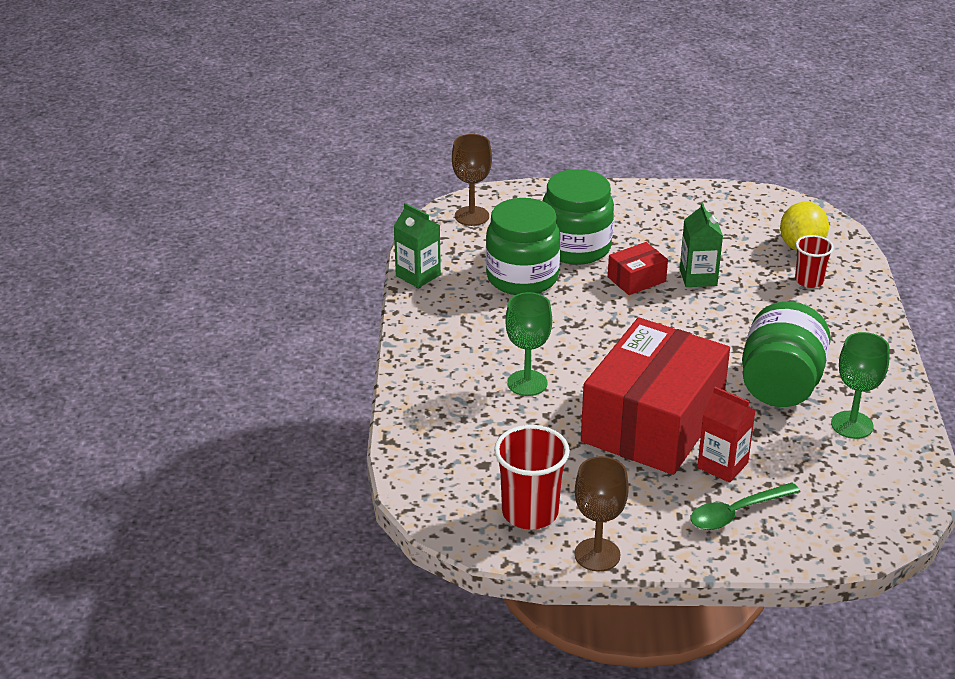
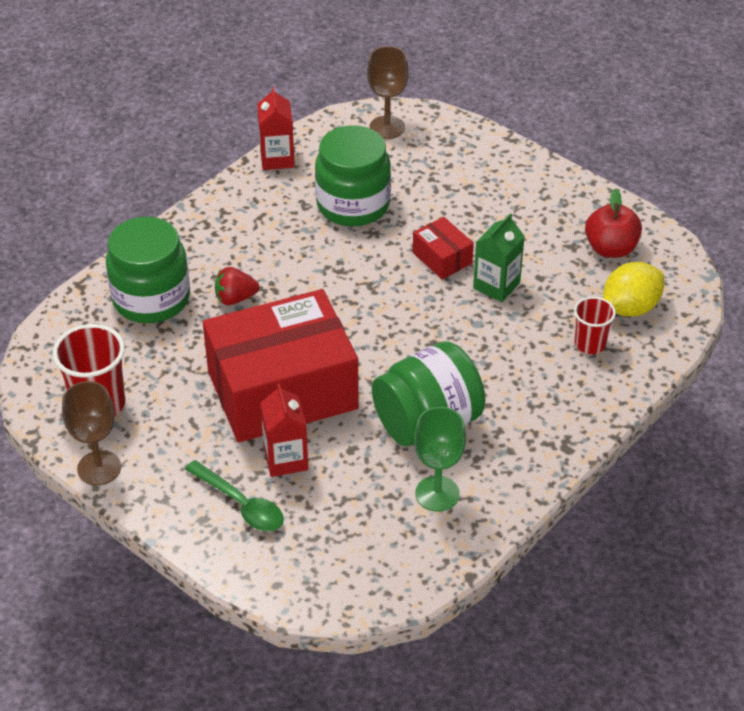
camera: 40 degrees right, 10 degrees up
green carton [394,203,441,288] -> red carton [257,87,295,170]
green goblet [505,292,552,396] -> red strawberry [215,267,259,305]
green jar [543,169,614,265] -> green jar moved to [106,217,190,323]
red box [608,242,668,295] -> red box turned 45 degrees clockwise [413,217,474,279]
green spoon [690,483,800,530] -> green spoon turned 150 degrees counterclockwise [185,460,284,531]
none -> red apple [585,189,642,258]

